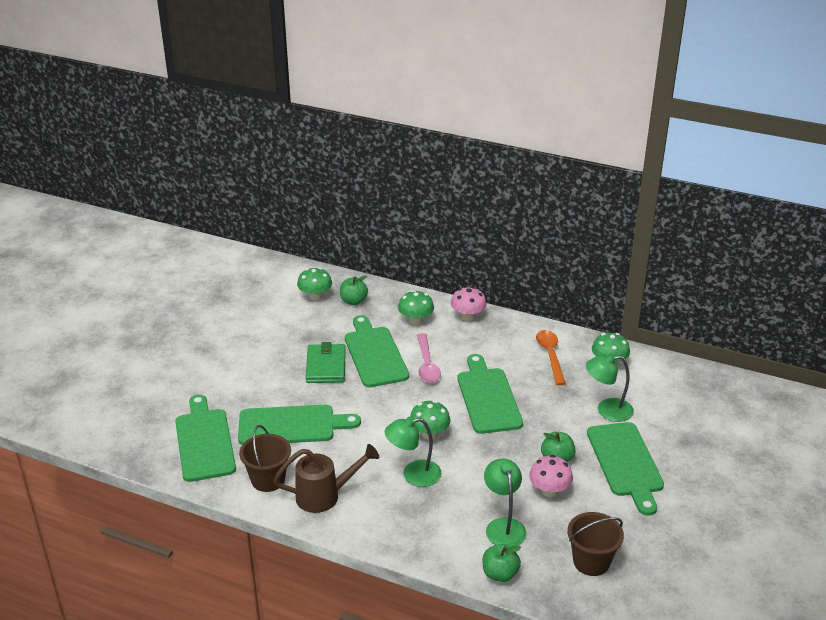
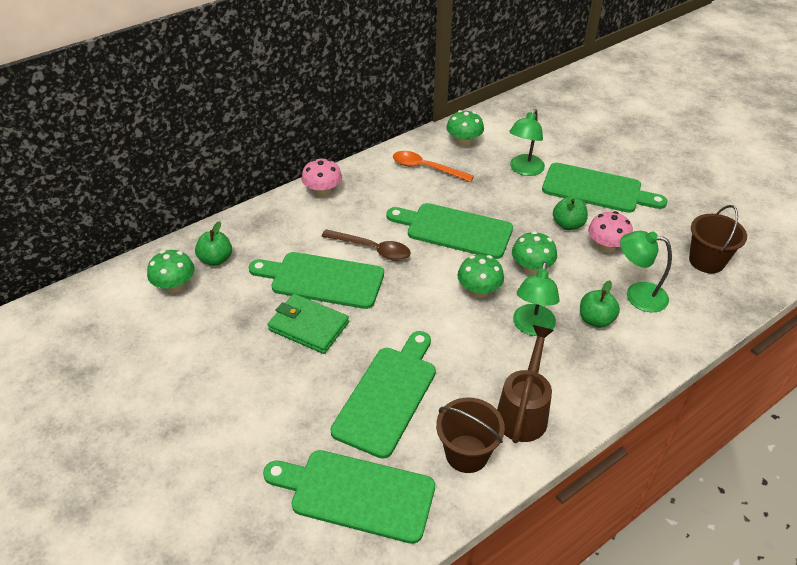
camera: 60 degrees left, 10 degrees up
green mushroom [398,290,434,325] -> green mushroom moved to [512,231,557,275]
pink spoon [417,333,441,383] -> brown spoon [321,229,411,261]
green apple [482,544,521,582] -> green apple moved to [580,280,620,328]

